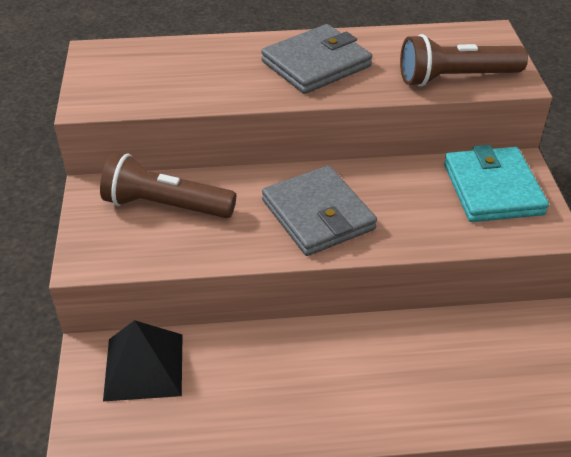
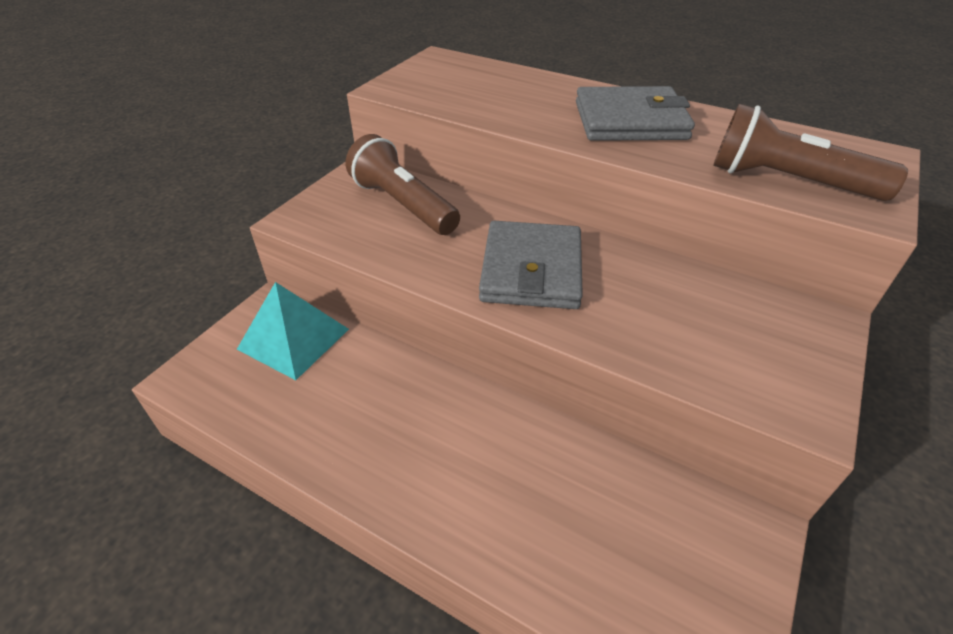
camera: 35 degrees right, 0 degrees up
black pyramid [103,320,183,402] -> turquoise pyramid [237,282,349,380]
turquoise wallet [444,145,549,222] -> none

